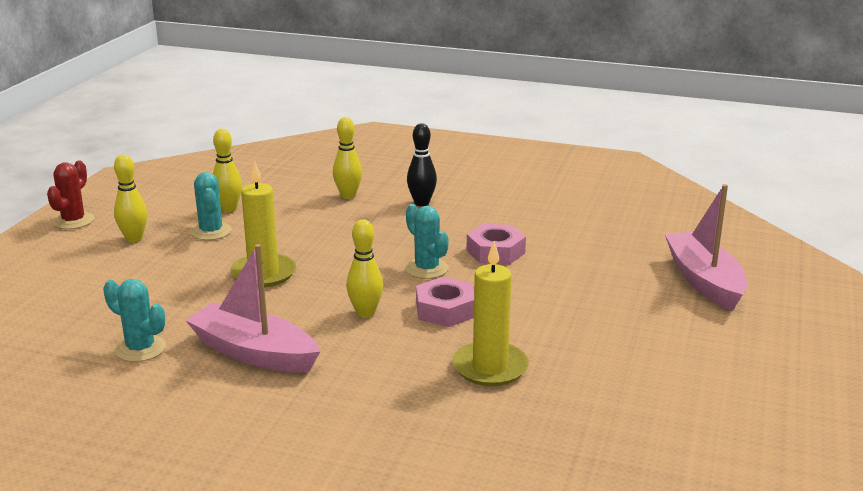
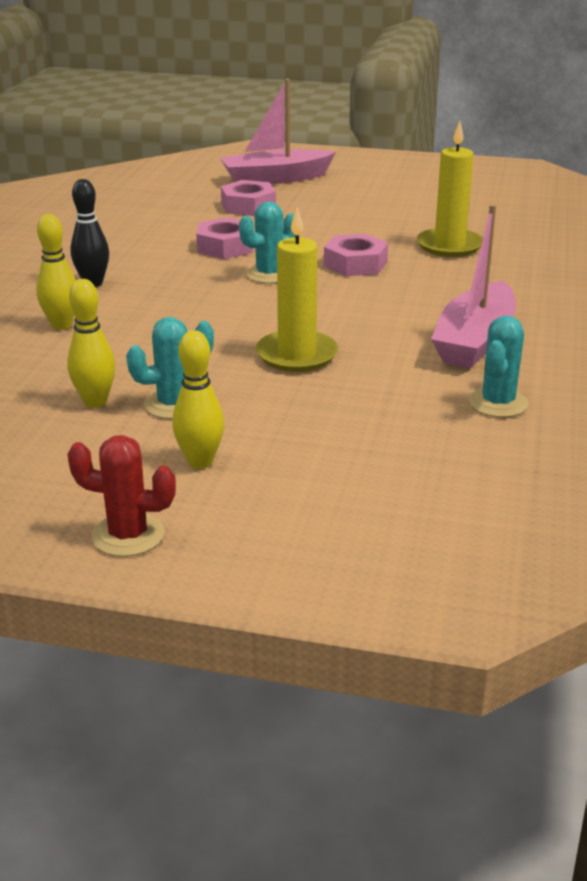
camera: 95 degrees left, 5 degrees up
yellow bowling pin [346,219,383,318] -> none
none -> pink nut [221,180,276,216]

